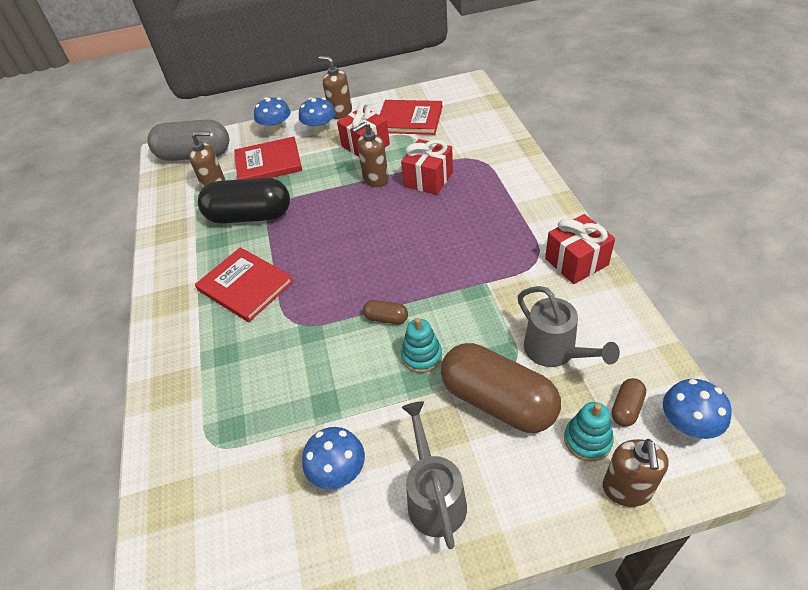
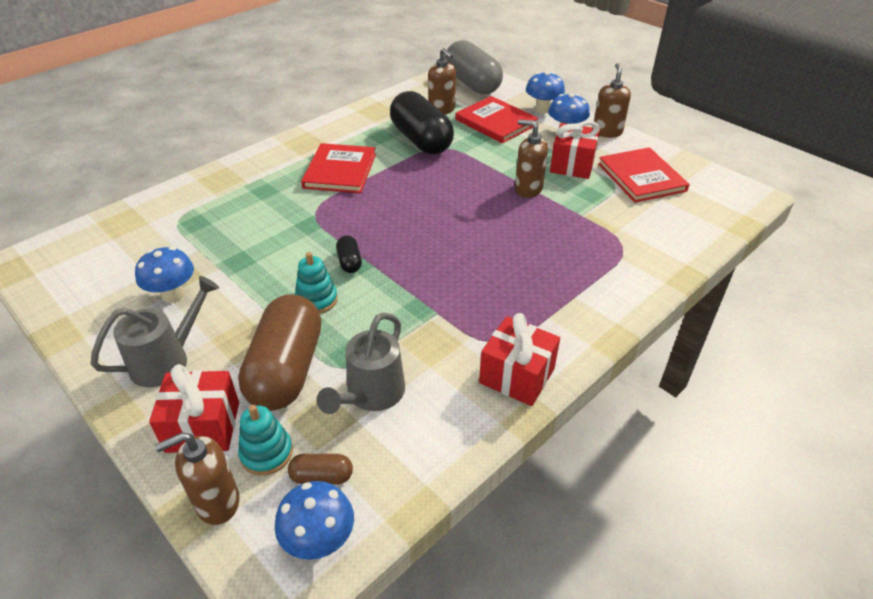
camera: 55 degrees right, 5 degrees down
brown capsule [363,300,408,324] -> black capsule [336,235,362,273]
red gift [401,139,453,195] -> red gift moved to [149,364,239,453]

